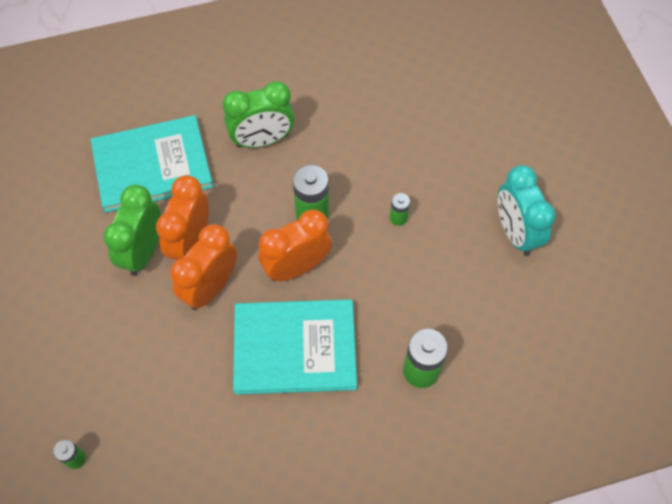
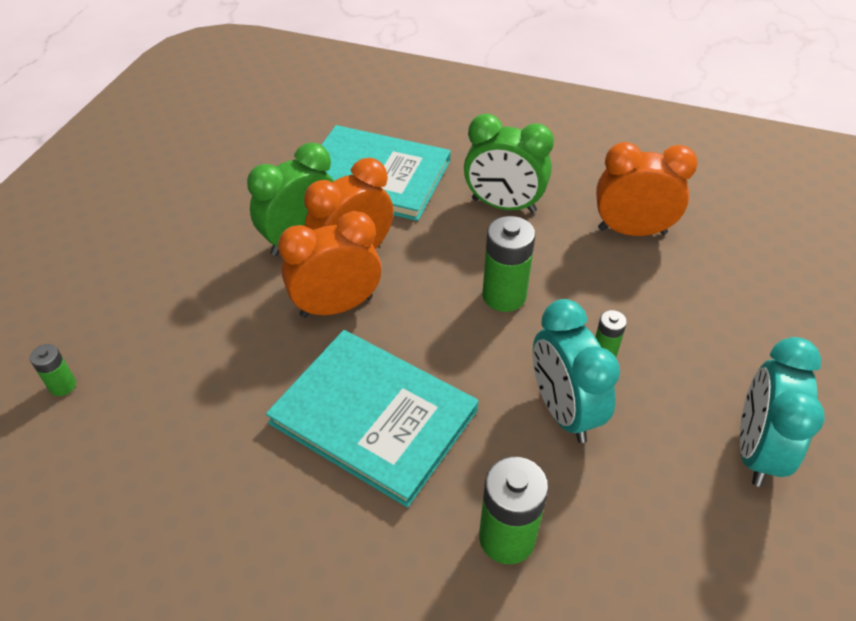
camera: 35 degrees right, 15 degrees down
orange clock [258,210,332,281] -> orange clock moved to [596,142,697,236]
none -> turquoise clock [533,299,620,443]

